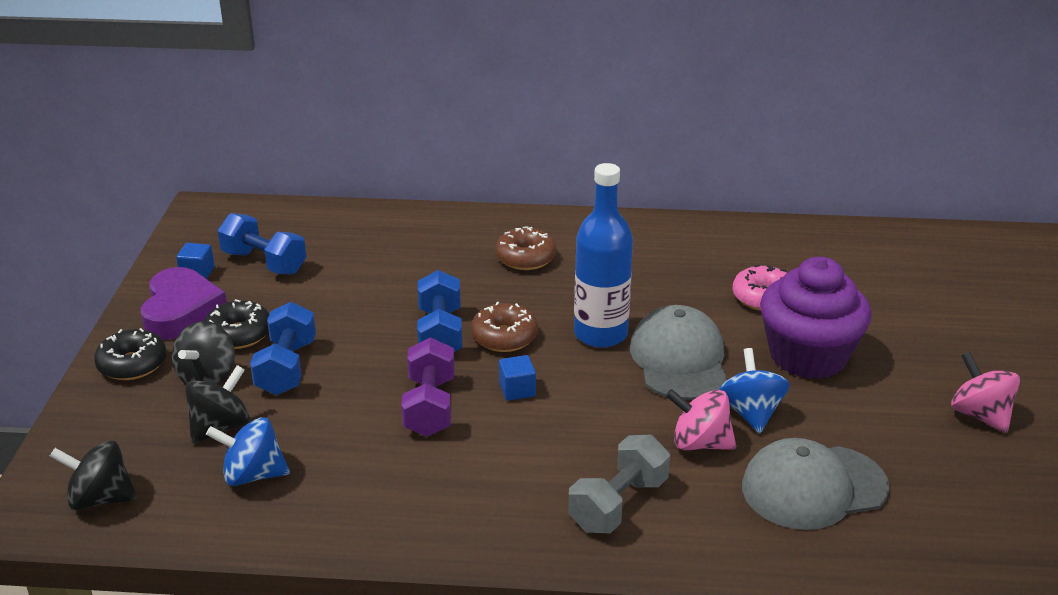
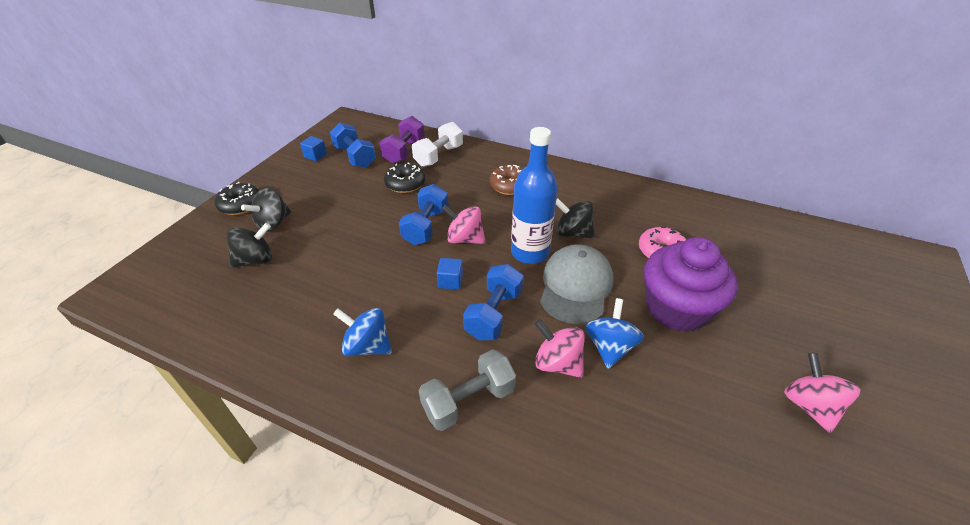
camera: 20 degrees right, 10 degrees up
black spinning top [50,440,137,510] -> black spinning top moved to [556,198,595,239]
purple heart [141,267,227,340] -> none
black donut [204,299,269,349] -> black donut moved to [384,163,425,193]
blue spinning top [206,417,290,486] -> blue spinning top moved to [333,308,392,356]
blue dumbbell [250,302,316,395] -> blue dumbbell moved to [463,264,523,340]
purple dumbbell [401,337,455,437] -> purple dumbbell moved to [380,116,425,164]
brown donut [471,302,538,352] -> pink spinning top [441,205,486,244]
grey cap [742,438,889,530] -> none
none -> white dumbbell [412,122,463,167]

